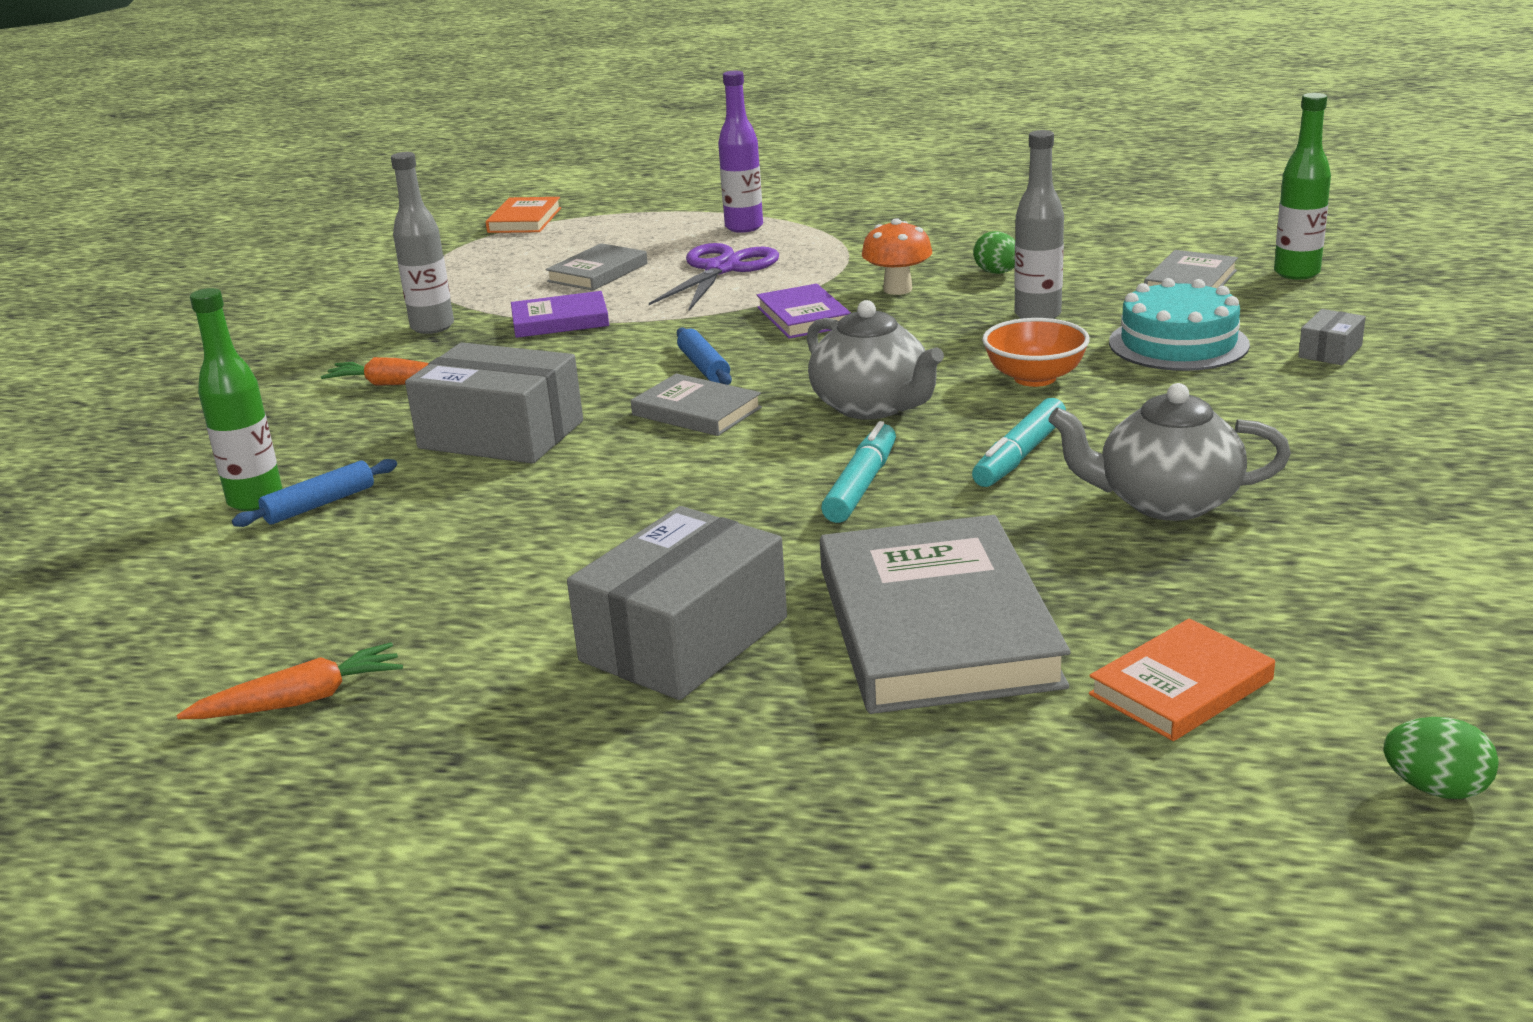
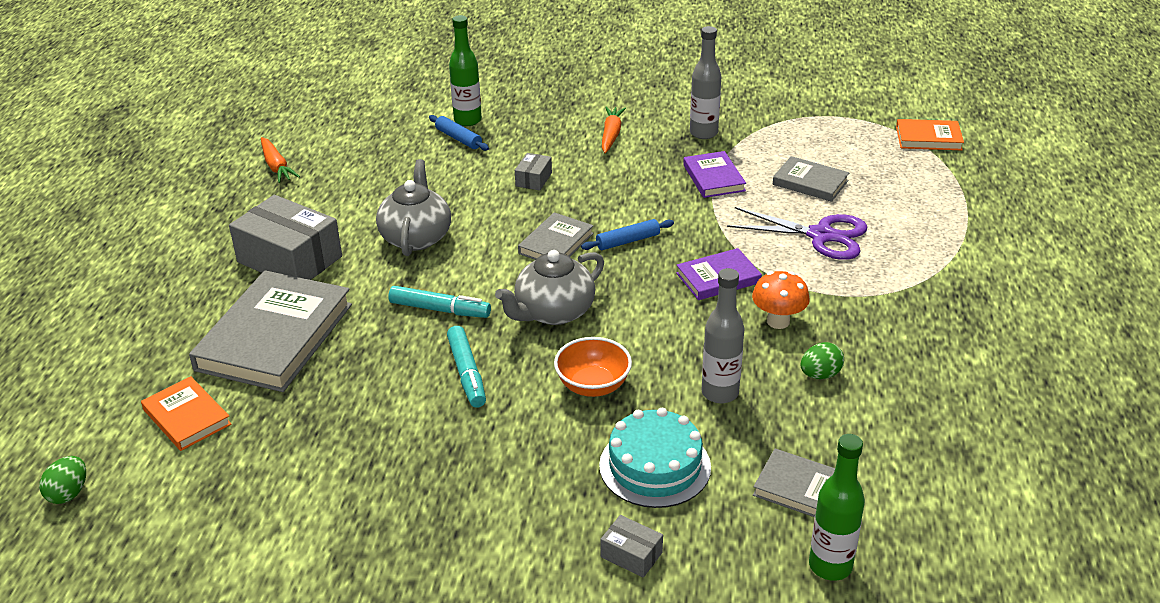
camera: 85 degrees right, 10 degrees up
grey box [405,342,583,464] -> grey box [515,153,552,190], size x0.45
purple bottle [718,71,763,233] -> none
grey book [820,515,1070,714] -> grey book turned 60 degrees counterclockwise [189,270,352,392]
turquoise marker [972,398,1066,487] -> turquoise marker turned 135 degrees counterclockwise [447,326,486,408]
grey teapot [1048,383,1291,521] -> grey teapot moved to [376,159,451,256]

